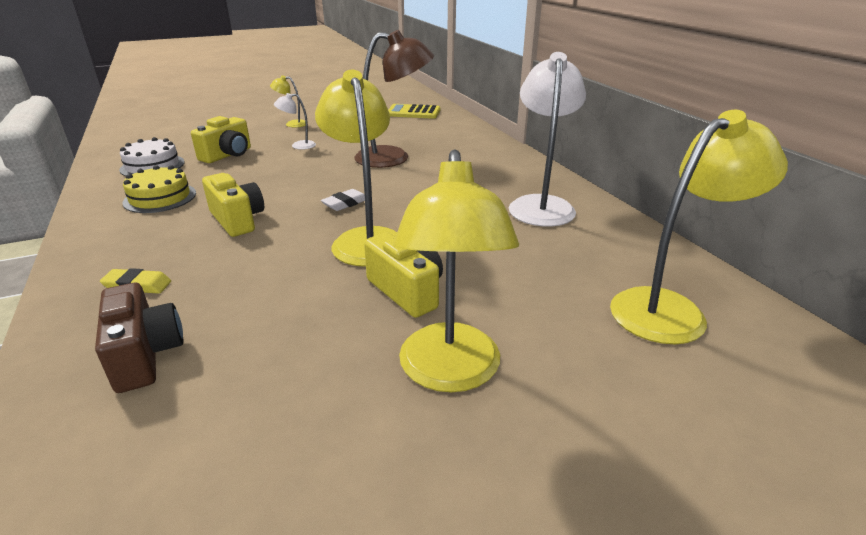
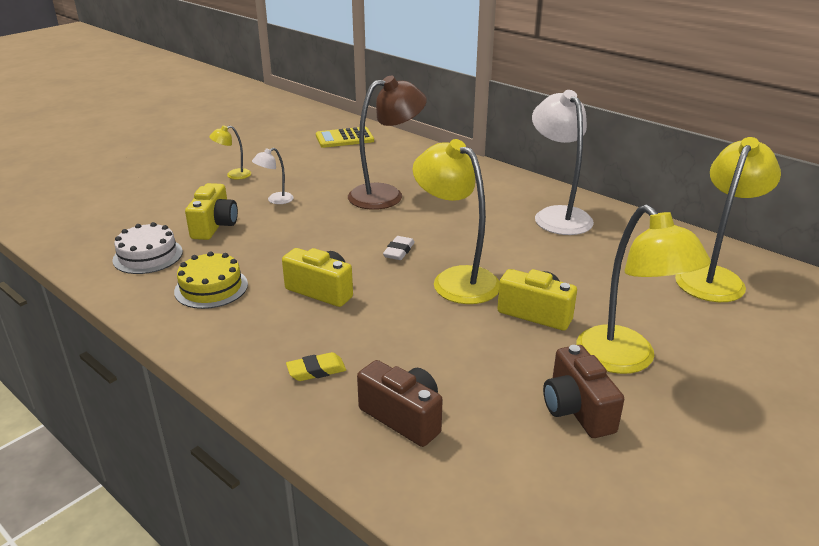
camera: 25 degrees left, 0 degrees up
none -> brown camera [543,345,624,438]

